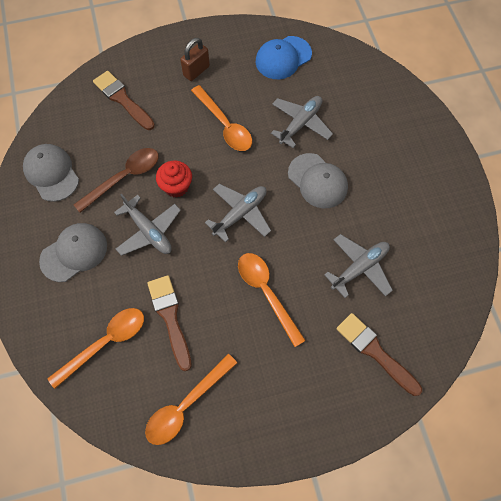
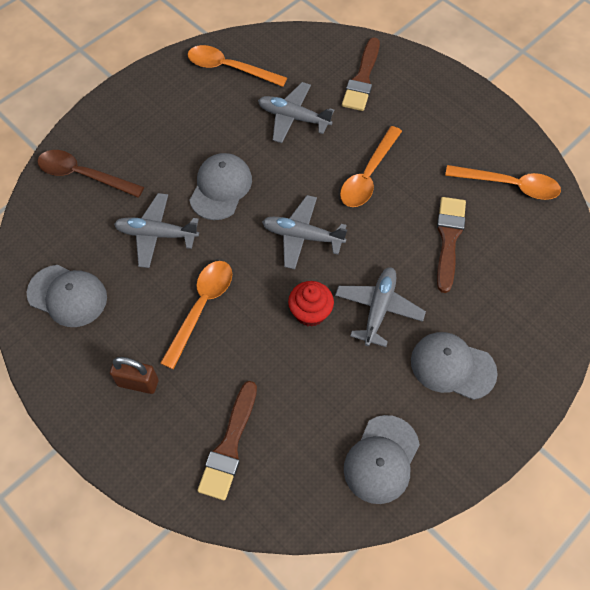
camera: 120 degrees left, 5 degrees down
orange spoon [47,308,144,389] -> orange spoon moved to [188,45,287,87]
brown spoon [73,148,159,213] -> brown spoon moved to [37,150,144,198]
brown brush [147,275,192,371] -> brown brush turned 150 degrees clockwise [437,197,466,293]
blue cap [256,36,312,79] -> grey cap [27,265,107,327]

